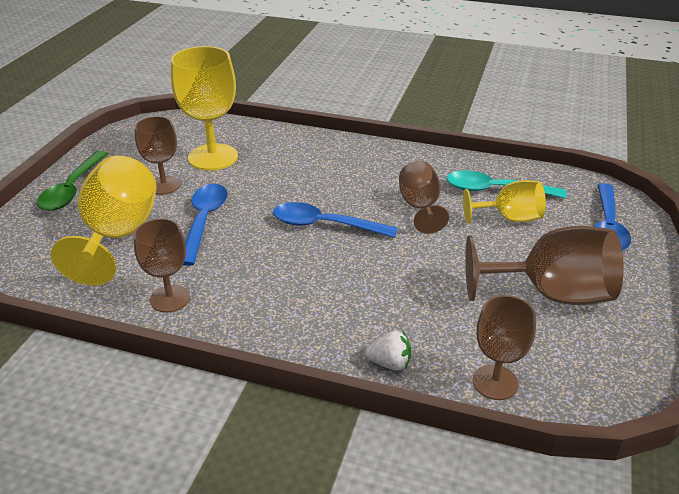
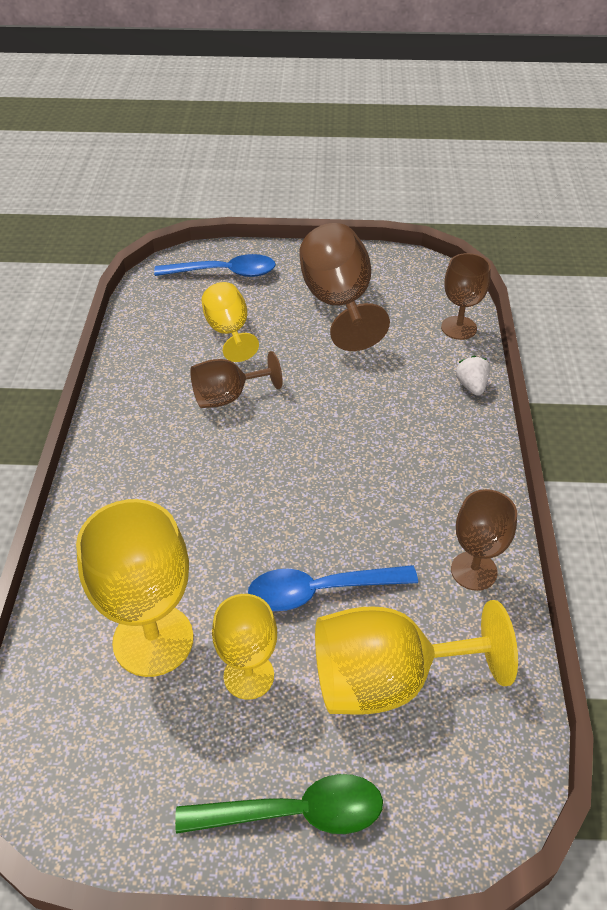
camera: 105 degrees left, 10 degrees up
brown goblet [135,116,181,195] -> yellow goblet [212,594,277,700]
blue spoon [273,202,398,238] -> none
turquoise spoon [446,170,567,199] -> none

